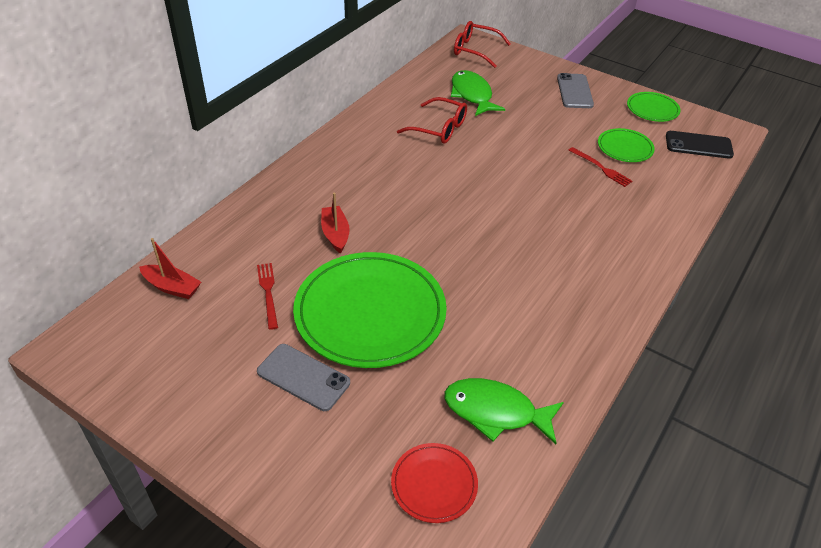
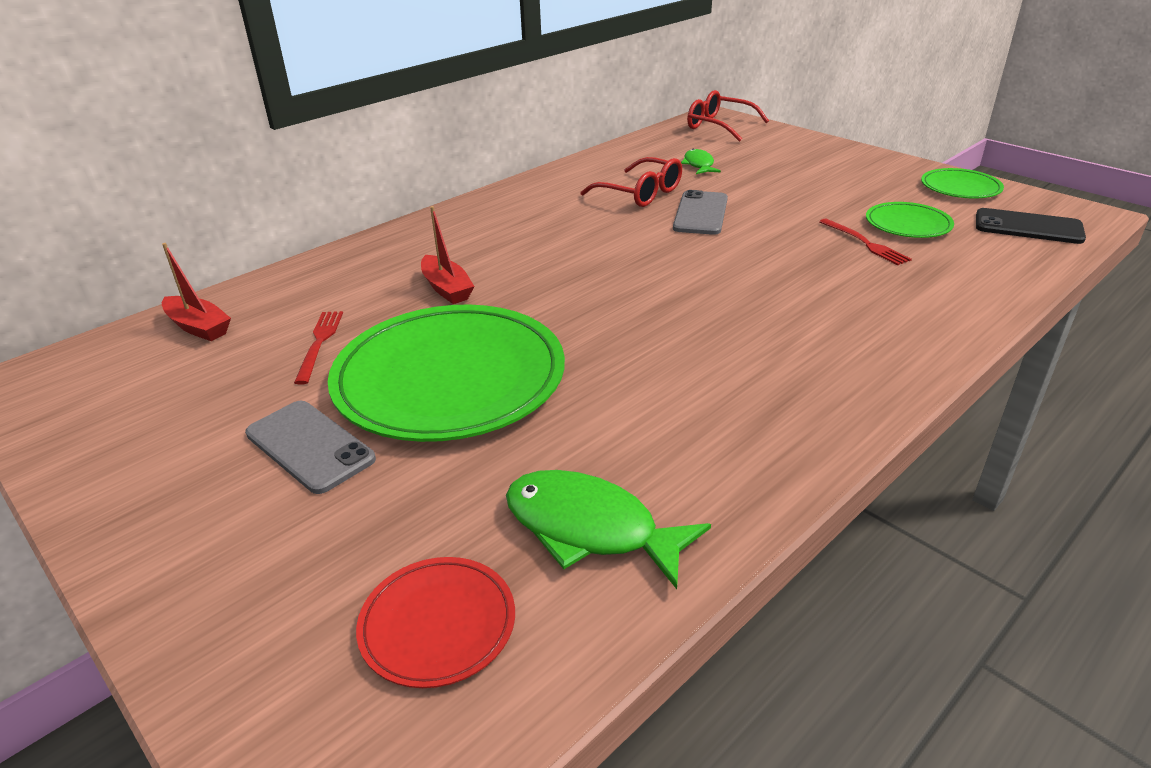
camera: 15 degrees right, 10 degrees down
red boat [321,193,350,254] -> red boat turned 150 degrees clockwise [421,206,474,304]
green fish [451,70,505,116] -> green fish [681,149,721,174], size x0.57
grey phone [557,73,594,108] -> grey phone moved to [673,190,728,235]

